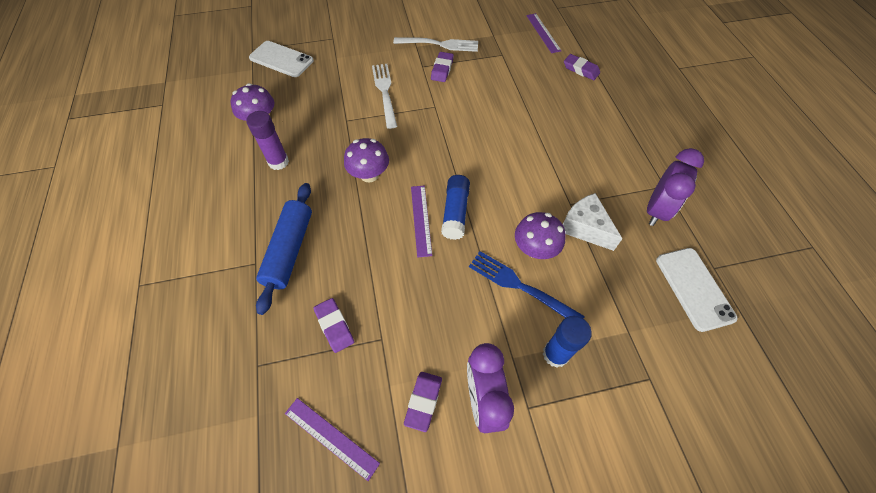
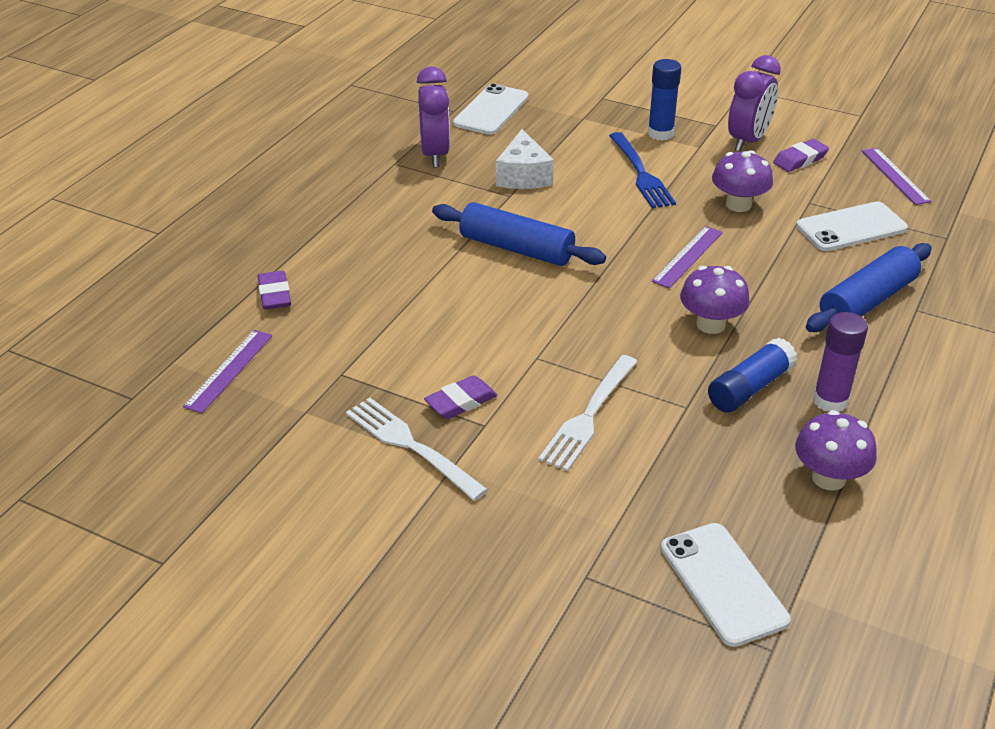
camera: 140 degrees left, 20 degrees down
purple eraser [314,298,354,353] -> white phone [796,201,908,251]
blue glue stick [441,175,470,240] -> blue glue stick moved to [708,337,797,413]
purple mushroom [515,212,566,259] -> purple mushroom moved to [712,150,773,212]
purple clock [647,148,704,226] -> purple clock turned 105 degrees clockwise [416,67,450,167]
none -> blue rolling pin [432,202,606,266]

